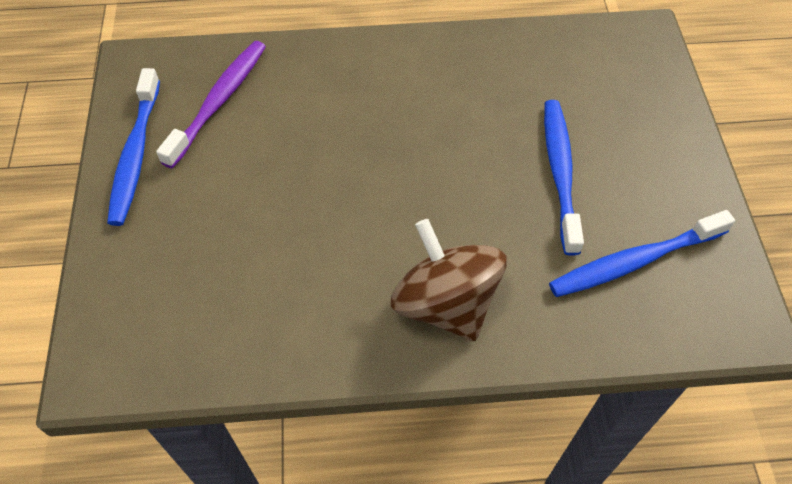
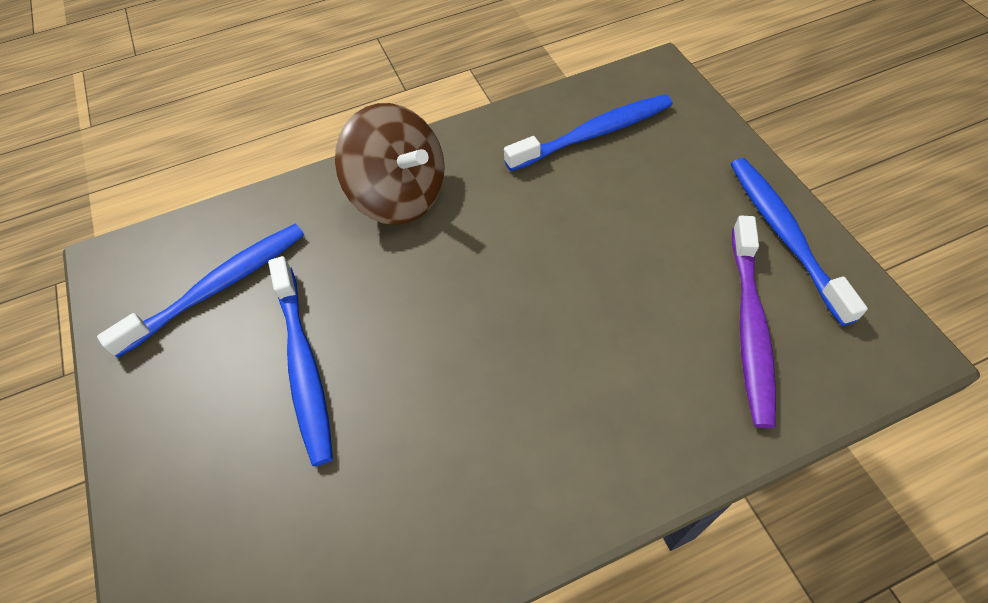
camera: 165 degrees right, 0 degrees up
none -> blue toothbrush [504,94,673,171]

